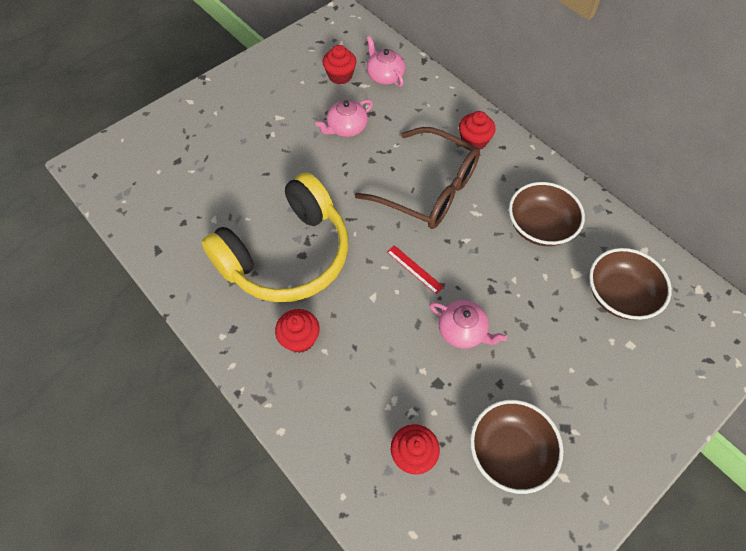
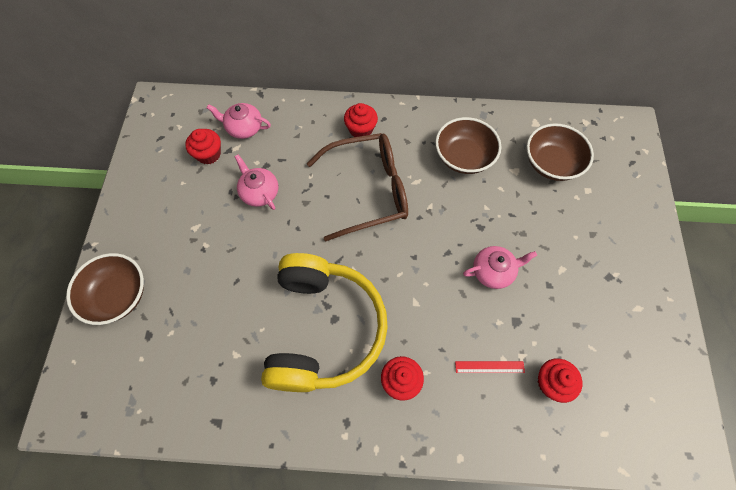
camera: 45 degrees left, 5 degrees up
pink teapot [316,99,373,137] -> pink teapot turned 135 degrees clockwise [234,155,278,210]
red ruler [387,245,444,294] -> red ruler moved to [455,361,525,373]
brown bowl [470,400,563,494] -> brown bowl moved to [66,253,144,325]

